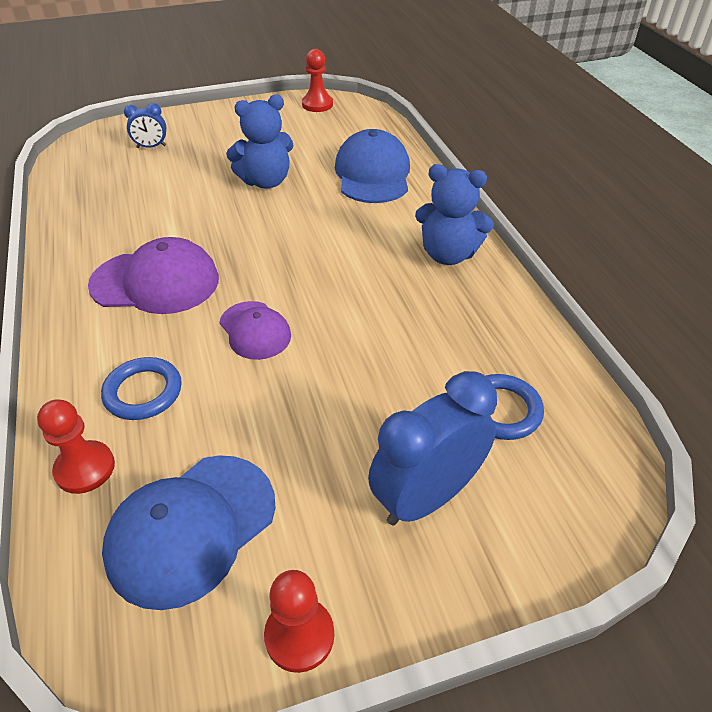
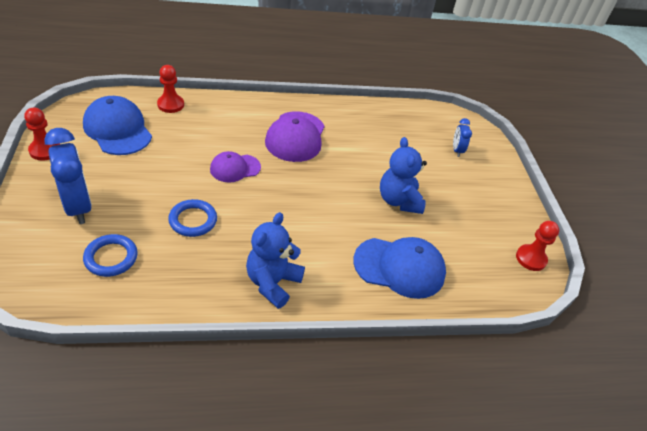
camera: 95 degrees right, 0 degrees up
blue ring [101,357,182,420] -> blue ring moved to [168,199,217,237]

